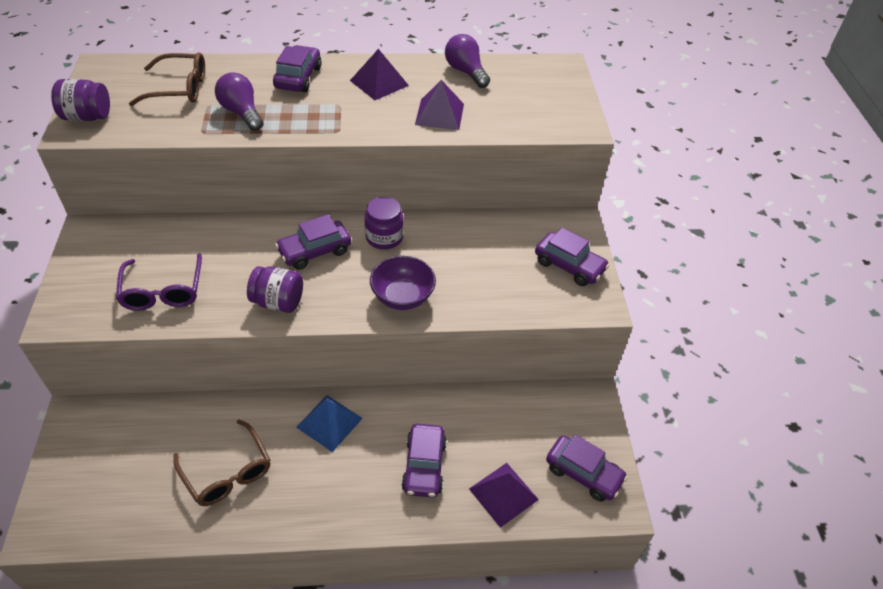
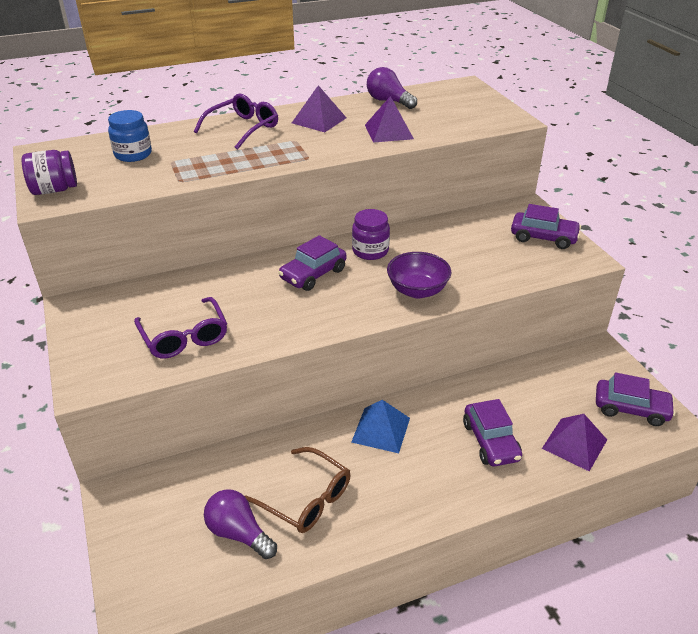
camera: 15 degrees left, 10 degrees down
brown glasses [129,52,205,106] -> blue jar [108,110,152,162]
purple light bulb [215,72,263,131] -> purple light bulb moved to [204,489,277,559]
purple jar [247,266,303,313] -> none
purple car [273,45,322,92] -> purple glasses [194,94,278,150]

